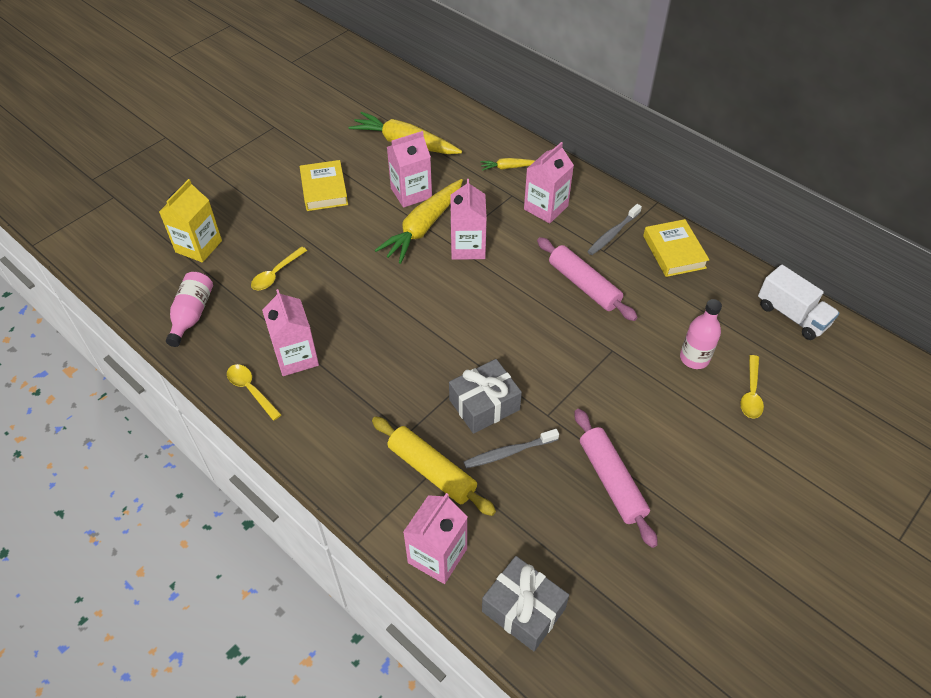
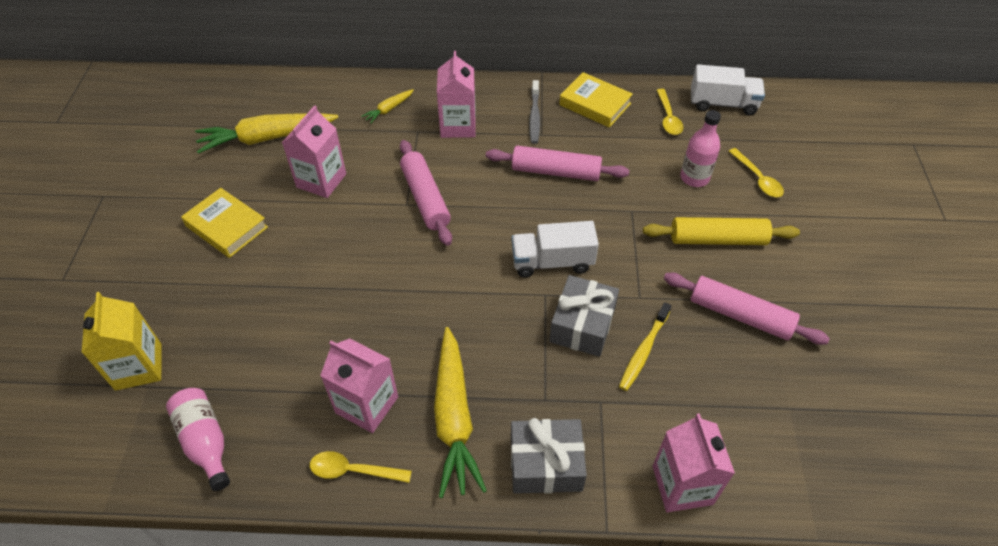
camera: 40 degrees left, 0 degrees up
yellow spoon [251,246,307,290] -> yellow spoon moved to [657,89,683,135]
yellow rolling pin [372,417,496,516] -> yellow rolling pin moved to [643,217,800,245]
yellow carrot [375,179,463,264] -> yellow carrot moved to [434,327,487,498]
pink carton [450,179,487,260] -> pink rolling pin [400,140,452,246]
grey toothbrush [464,429,559,469] -> yellow toothbrush [619,302,671,391]
grey gift [482,556,569,651] -> grey gift moved to [511,418,587,494]
none -> white truck [512,221,599,278]

